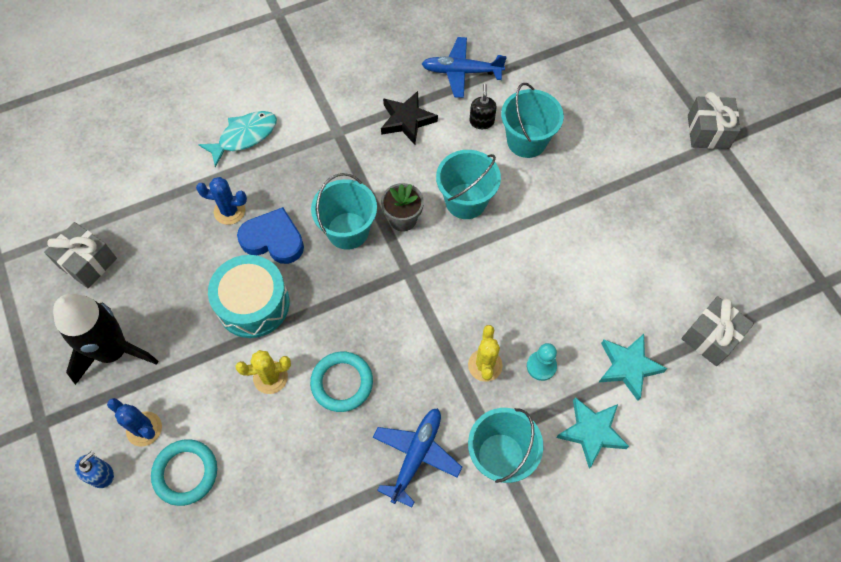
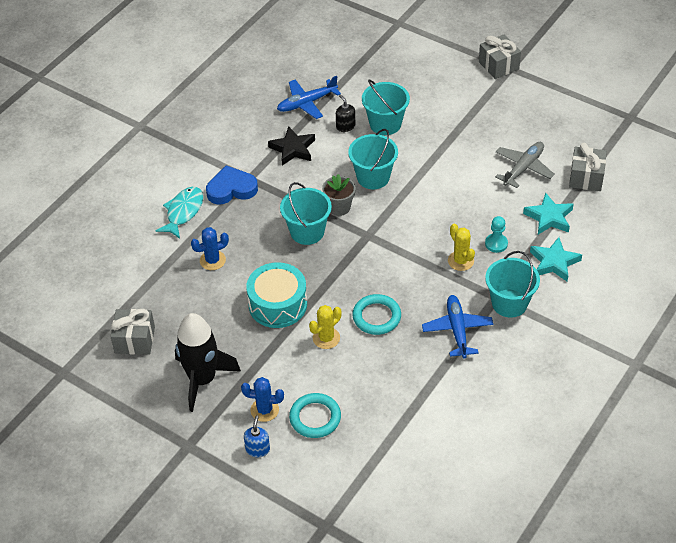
camera: 30 degrees left, 15 degrees down
blue heart [237,207,304,264] -> blue heart moved to [206,165,258,205]
none -> grey plane [495,142,555,188]

